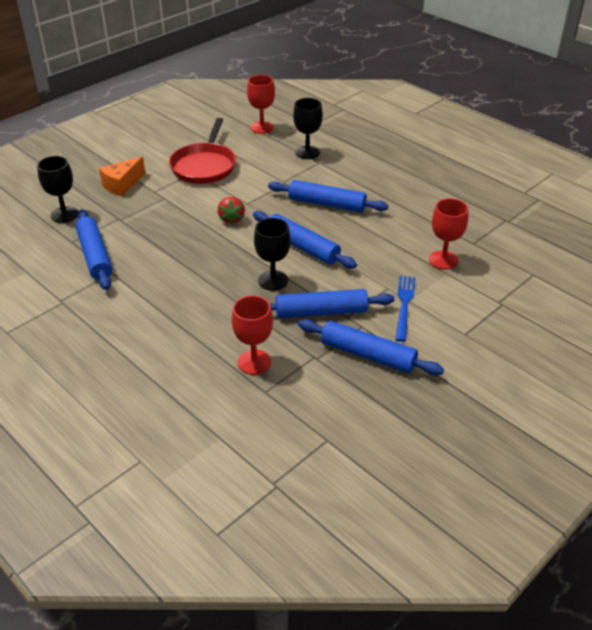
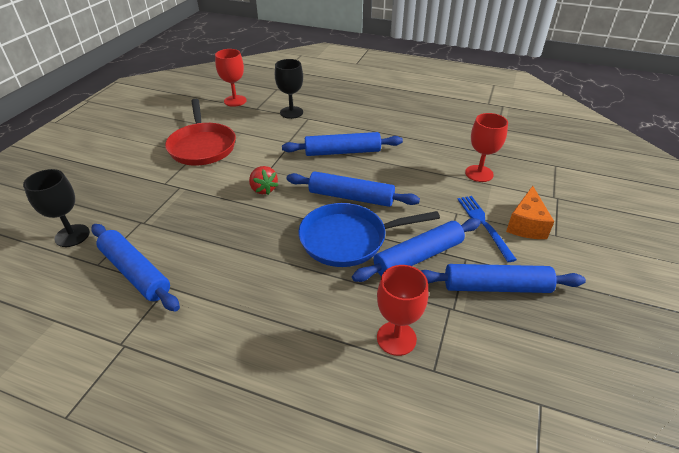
camera: 25 degrees left, 0 degrees up
orange cheese [99,157,145,197] -> orange cheese moved to [506,186,554,239]
black goblet [254,218,291,291] -> blue pan [298,203,440,267]

